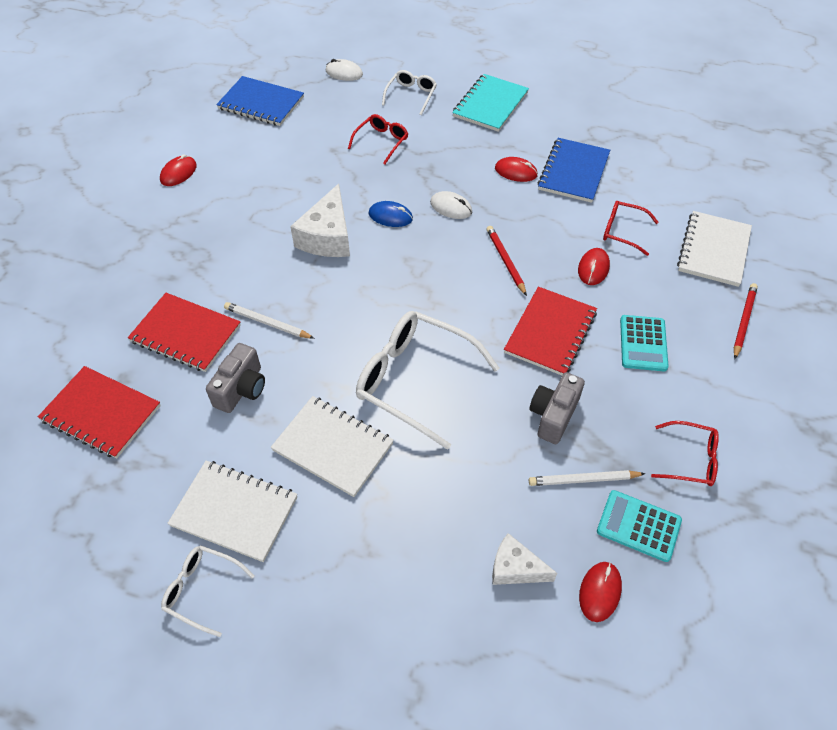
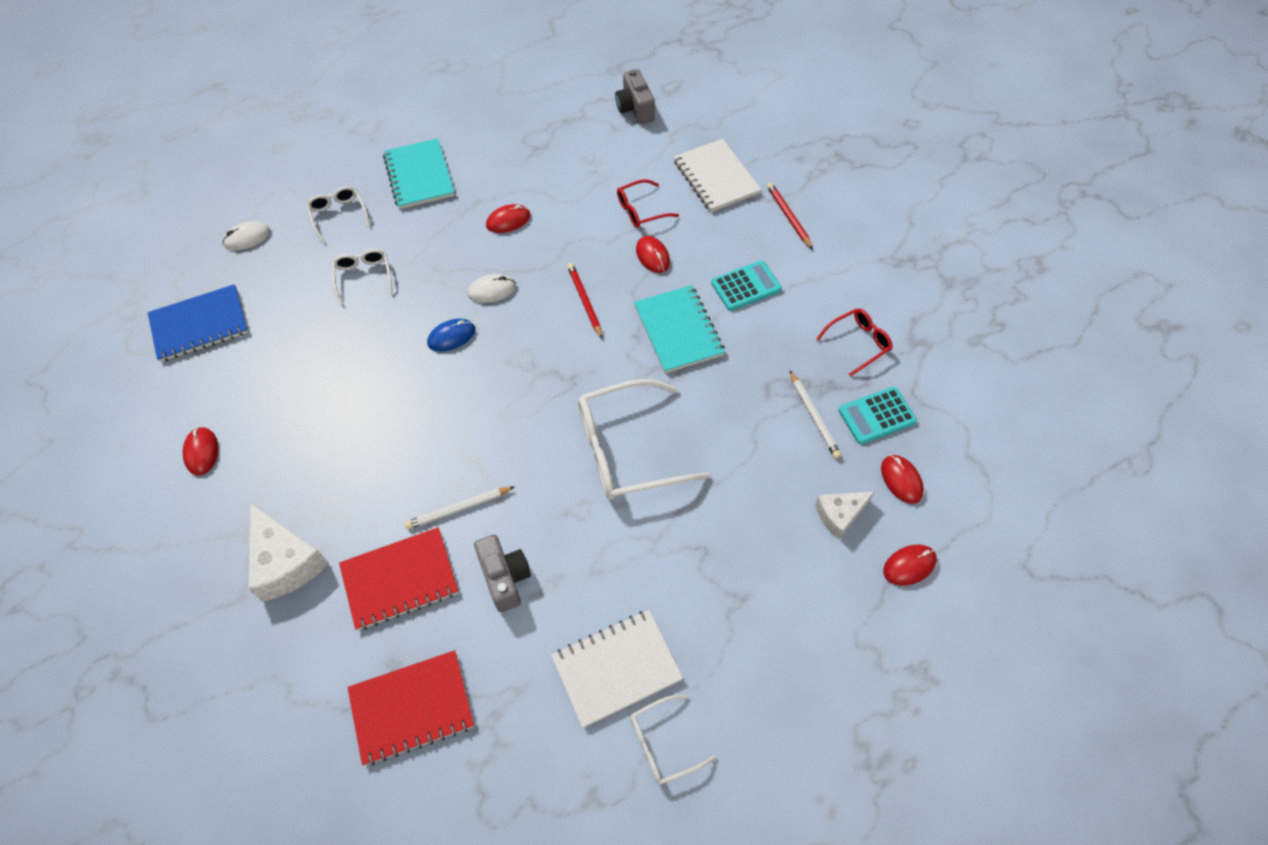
camera: 45 degrees left, 5 degrees up
white notebook [271,396,394,497] -> none
white cheese [290,184,350,257] -> white cheese moved to [248,503,329,602]
red glasses [348,114,408,164] -> white glasses [332,249,393,306]
red pencil [486,226,527,296] -> red pencil turned 45 degrees clockwise [567,263,602,339]
red notebook [504,287,597,375] -> turquoise notebook [634,285,725,373]
white pencil [529,470,646,486] -> white pencil turned 60 degrees counterclockwise [790,371,841,459]
grey camera [530,372,585,444] -> grey camera moved to [615,69,655,124]
blue notebook [538,138,610,203] -> none
turquoise calculator [620,315,669,371] -> turquoise calculator turned 75 degrees counterclockwise [711,260,782,311]
none -> red mouse [883,545,937,586]

